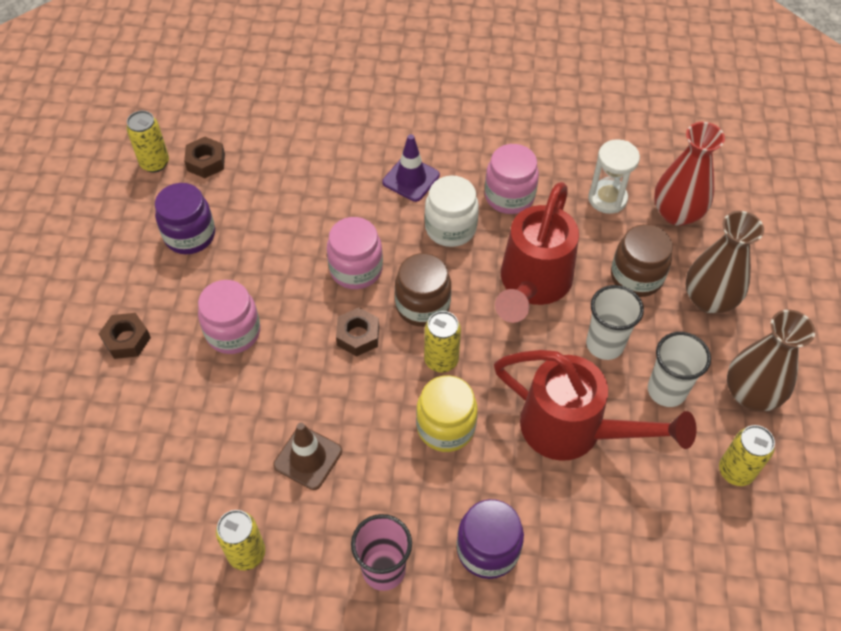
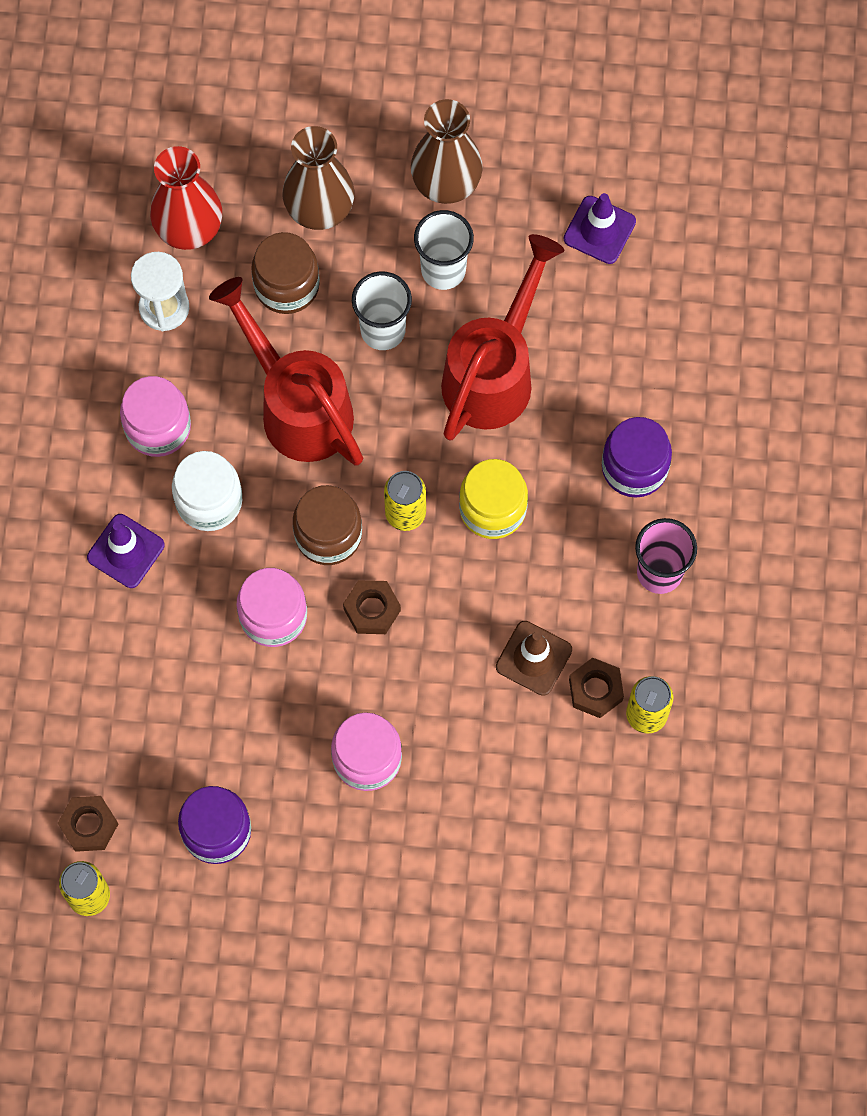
camera: 90 degrees left, 15 degrees up
brown nut [99,313,151,359] -> brown nut moved to [569,658,624,718]
red watering can [495,182,579,323] -> red watering can turned 150 degrees counterclockwise [209,277,363,466]
yellow can [719,425,775,486] -> none
none -> purple traffic cone [564,193,636,264]

